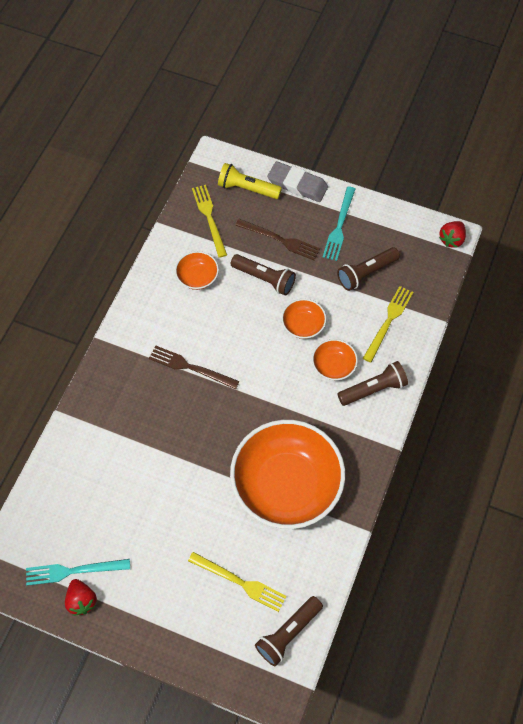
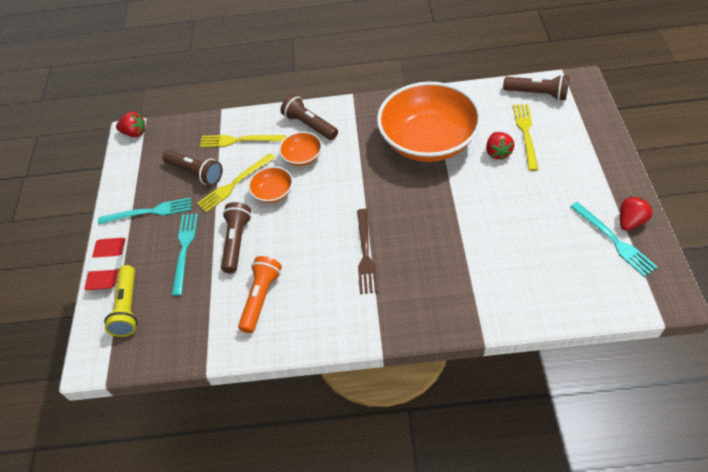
camera: 110 degrees left, 10 degrees down
orange bowl [175,251,219,290] -> orange flashlight [238,256,282,333]
yellow fork [192,185,227,258] -> yellow fork moved to [197,153,275,212]
brown fork [235,219,320,260] -> turquoise fork [172,214,198,296]
grey eraser [267,161,328,202] -> red eraser [84,238,125,290]
none -> red strawberry [486,132,514,160]

